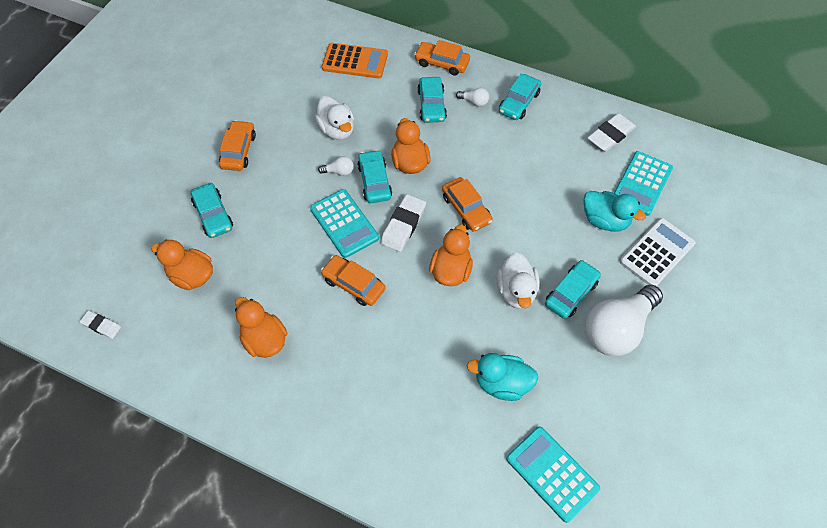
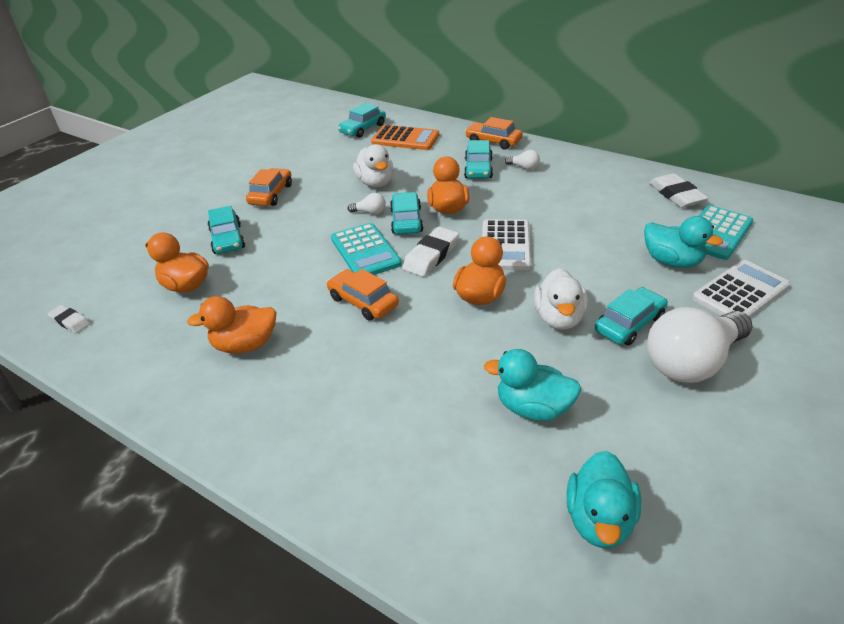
camera: 10 degrees right, 20 degrees down
orange duck [235,297,287,358] -> orange duck turned 75 degrees counterclockwise [187,296,276,354]
orange car [442,177,493,232] -> white calculator [482,219,531,270]
turquoise car [499,74,541,120] -> turquoise car moved to [338,103,386,138]
turquoise calculator [506,426,600,523] -> turquoise duck [567,451,641,548]
white eraser [587,113,636,152] -> white eraser turned 75 degrees counterclockwise [649,173,708,208]

